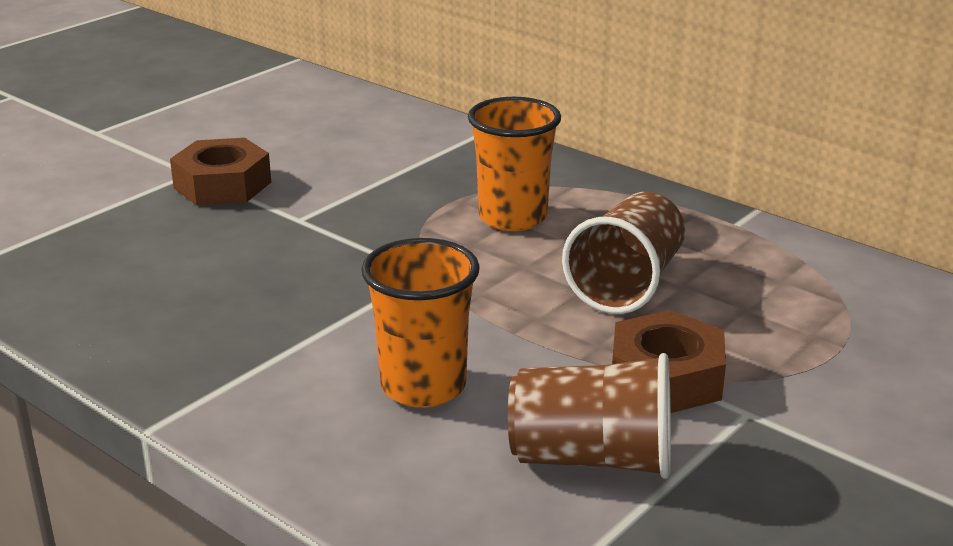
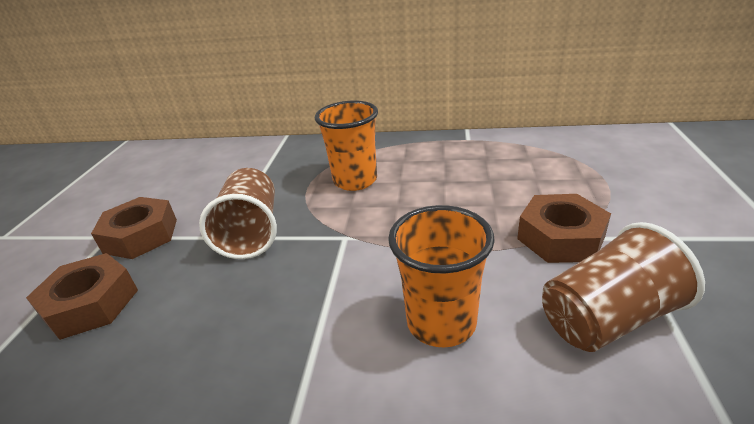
camera: 30 degrees left, 5 degrees up
brown cup [562,192,685,314] -> brown cup moved to [199,168,277,259]
none -> brown nut [26,253,138,340]

